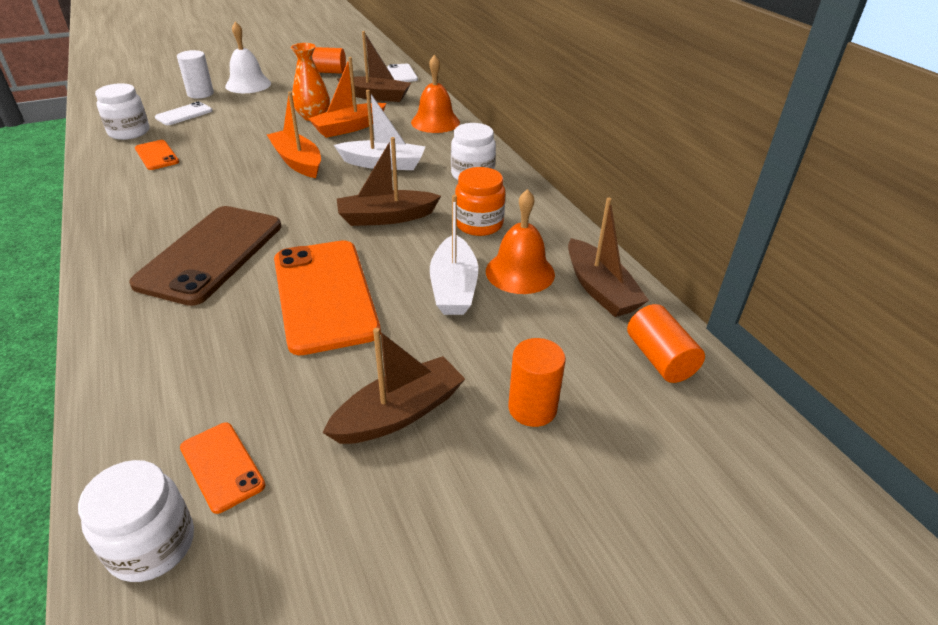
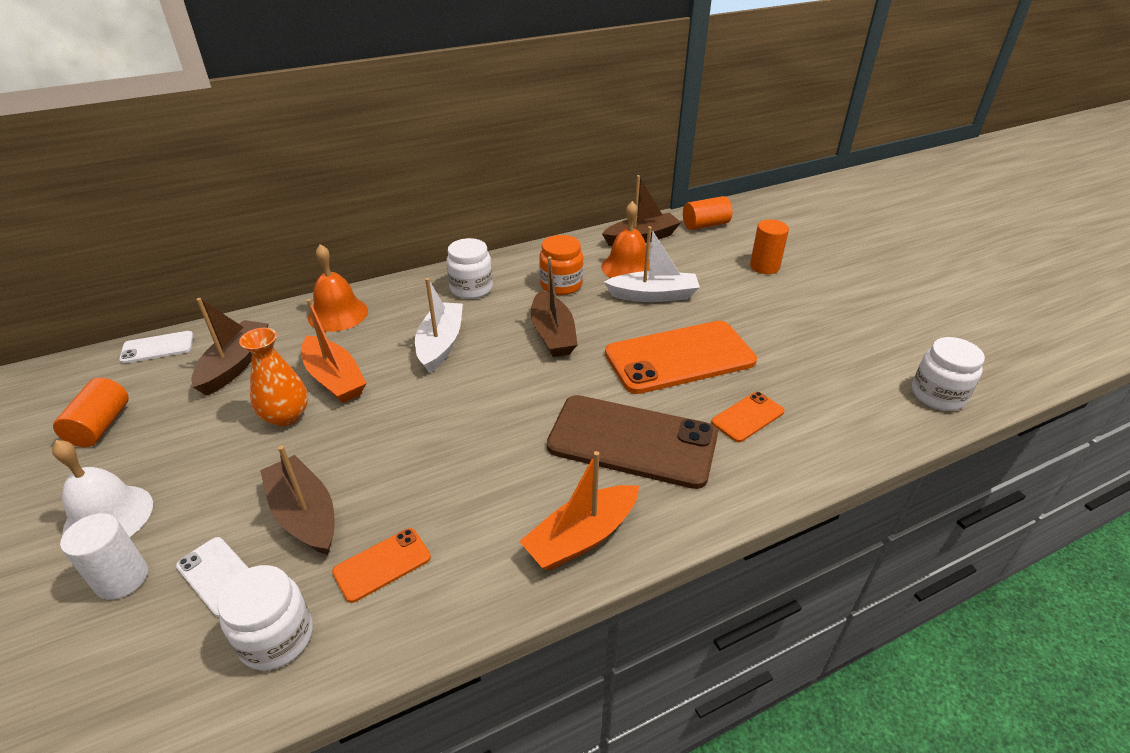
camera: 90 degrees left, 0 degrees up
orange phone [180,423,265,514] -> orange phone moved to [711,392,785,442]
orange boat [267,91,321,178] -> orange boat moved to [519,451,639,571]
brown boat [322,328,465,444] -> brown boat moved to [260,445,335,555]

